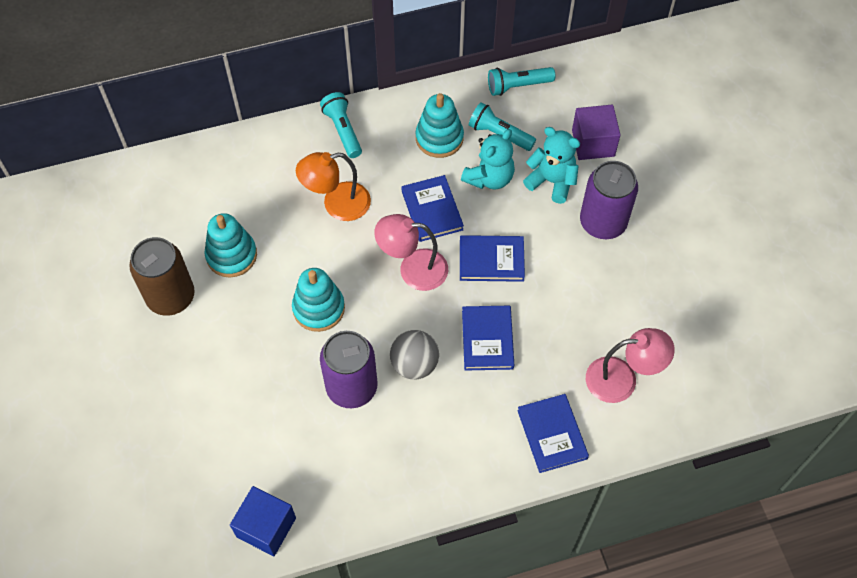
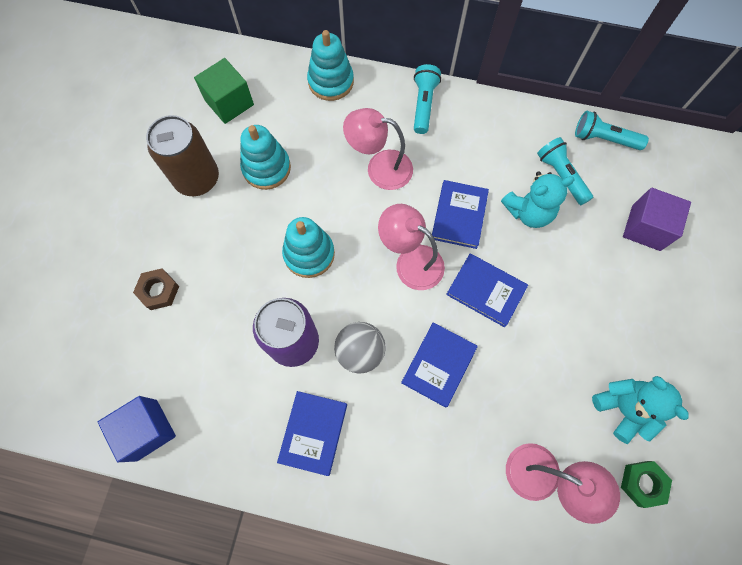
camera: 30 degrees right, 10 degrees up
orange lamp [296,152,371,221] -> pink lamp [343,108,413,190]
turquoise stacking toy [415,93,464,158] -> turquoise stacking toy moved to [307,30,354,101]
blue book [517,394,589,473] -> blue book moved to [277,391,347,476]
turquoise teddy bear [523,127,580,204] -> turquoise teddy bear moved to [592,376,689,444]
purple can [580,161,638,239] -> none
none -> brown nut [133,268,179,310]
none -> green cube [194,58,254,124]
none -> green nut [621,461,672,508]

